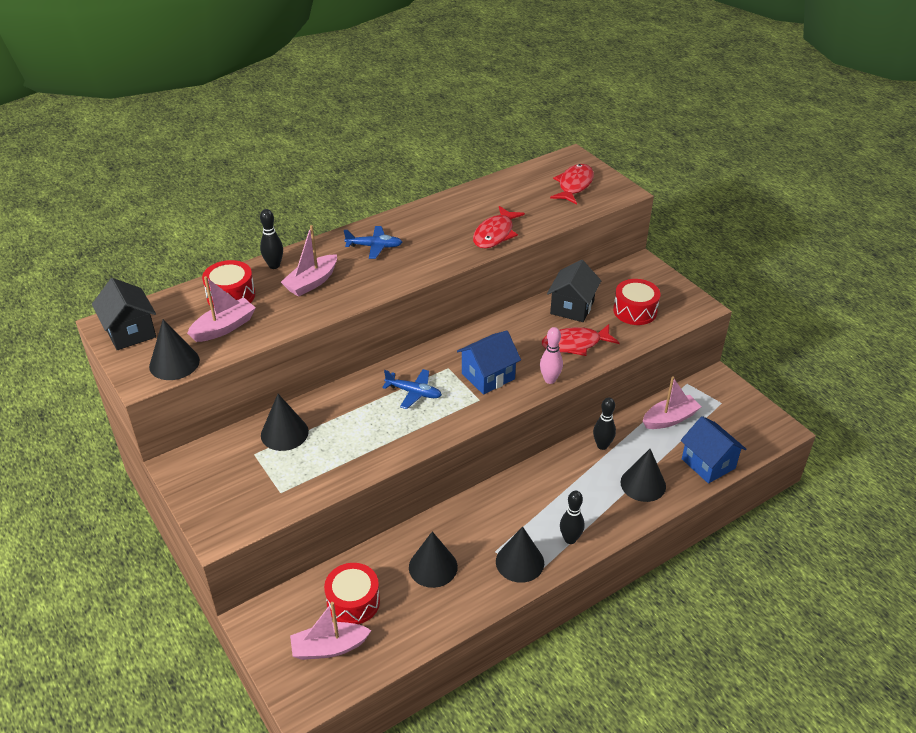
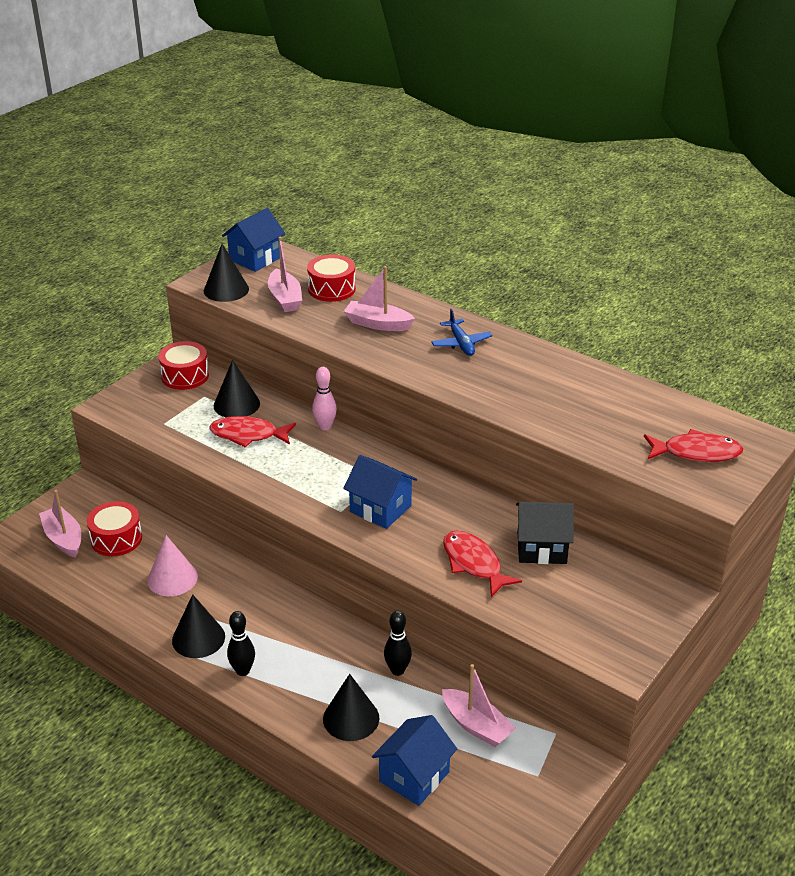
camera: 70 degrees right, 5 degrees down
black house [92,278,156,350] -> blue house [222,208,286,272]
pink boat [187,276,256,342] -> pink boat turned 45 degrees clockwise [268,237,302,312]
black bowling pin [260,209,283,269] -> none
blue plane [382,369,442,409] -> none
black cone [409,531,458,588] -> pink cone [147,535,198,596]
red fish [473,206,525,249] -> red fish moved to [209,416,296,447]
pink bowling pin [540,327,563,384] -> pink bowling pin moved to [312,367,337,430]
red drum [613,279,661,325] -> red drum moved to [159,341,209,390]

